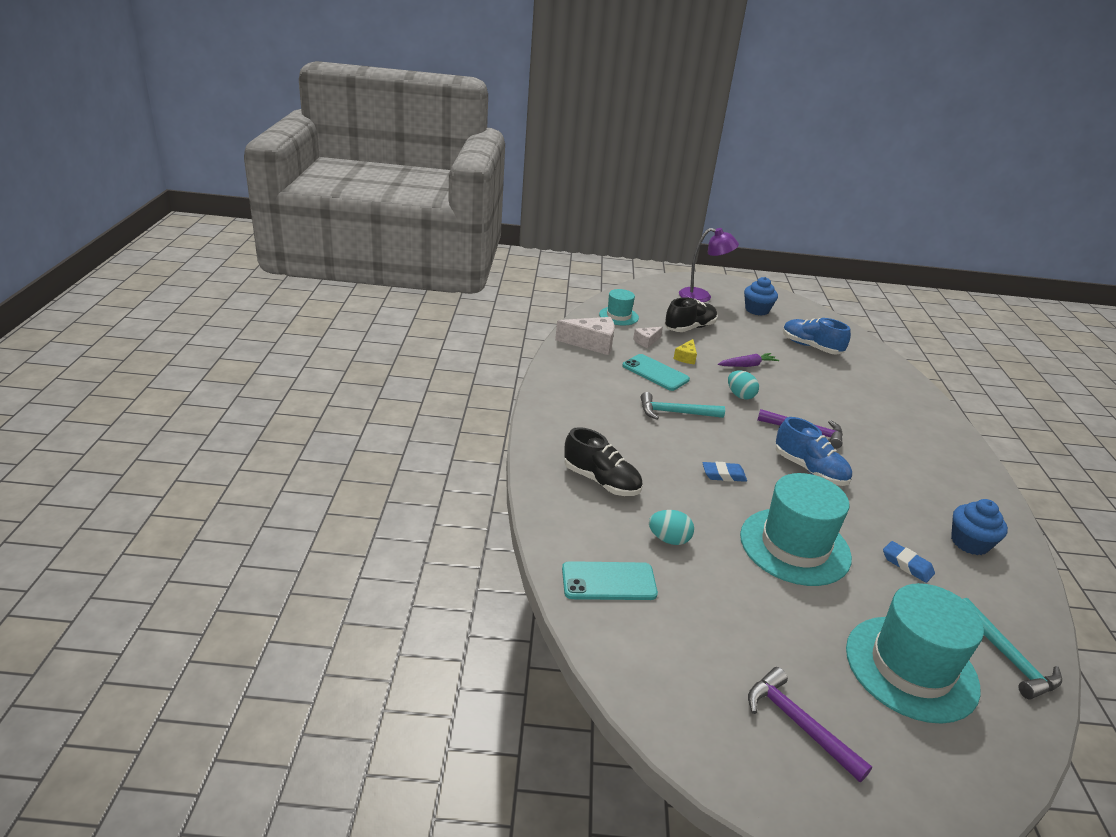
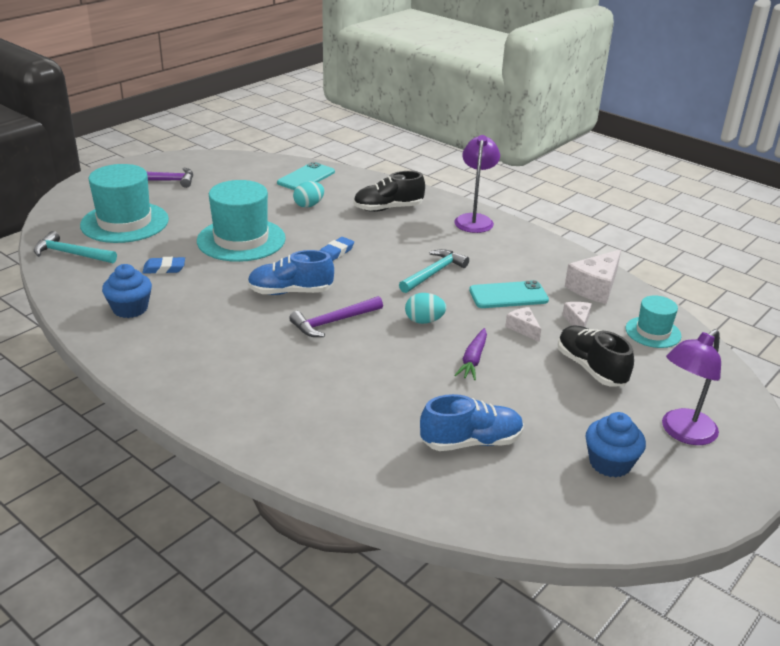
camera: 130 degrees right, 0 degrees up
black shoe [664,297,717,332] -> black shoe turned 150 degrees clockwise [558,325,634,386]
yellow cheese [673,339,697,364] -> white cheese [505,307,541,342]
none -> purple lamp [454,135,500,233]

